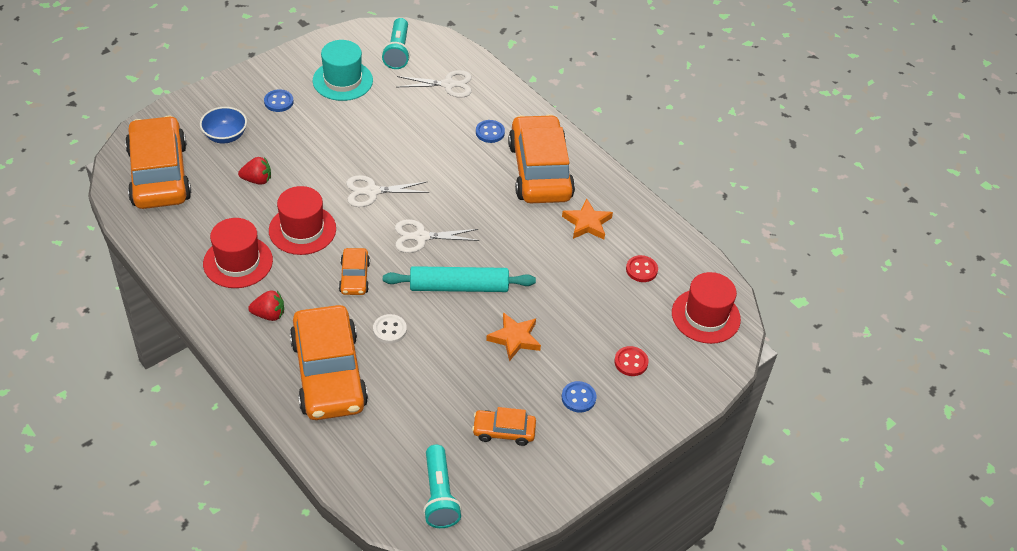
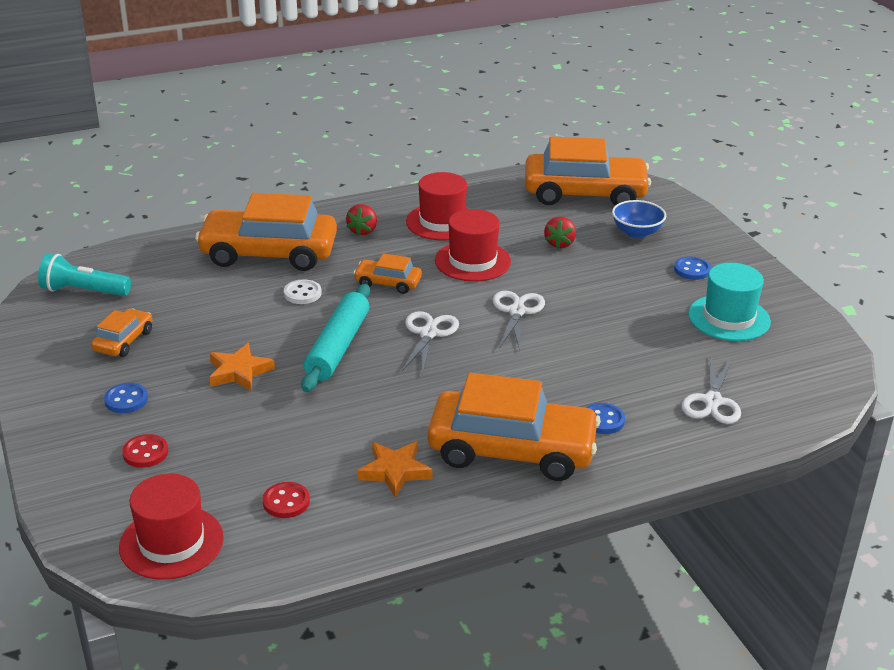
camera: 110 degrees right, 15 degrees down
turquoise flashlight [382,18,410,69] -> none

